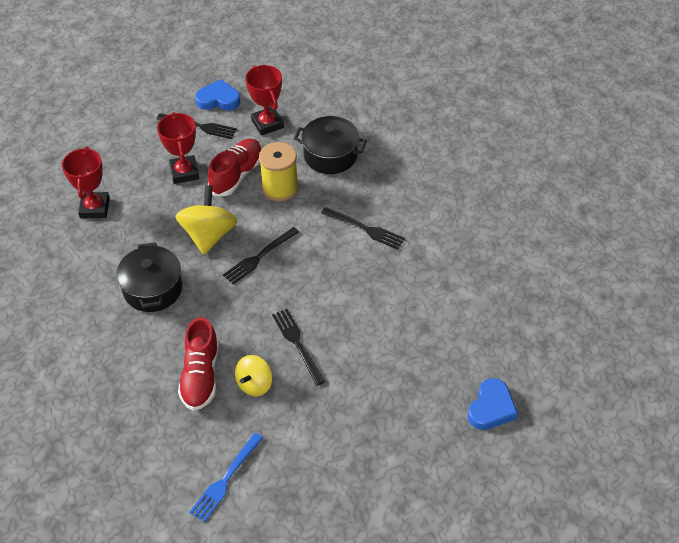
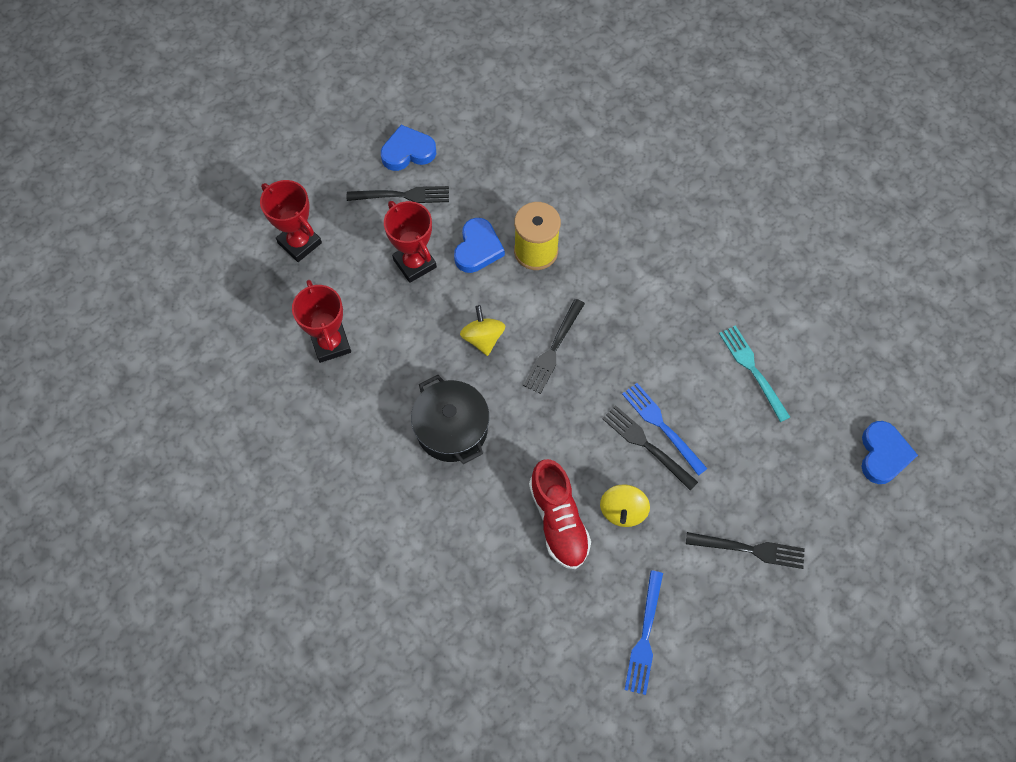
camera: 20 degrees left, 15 degrees up
yellow spinning top [175,185,237,255] -> yellow spinning top [460,305,505,356], size x0.62
red shoe [208,138,262,196] -> blue heart [454,218,505,273]
red trophy [245,65,284,136] -> red trophy moved to [260,180,322,262]
black pot [294,116,367,174] -> none
black fork [321,207,405,250] -> black fork moved to [686,532,805,569]
none -> blue fork [622,383,708,476]
none -> turquoise fork [719,325,790,422]

